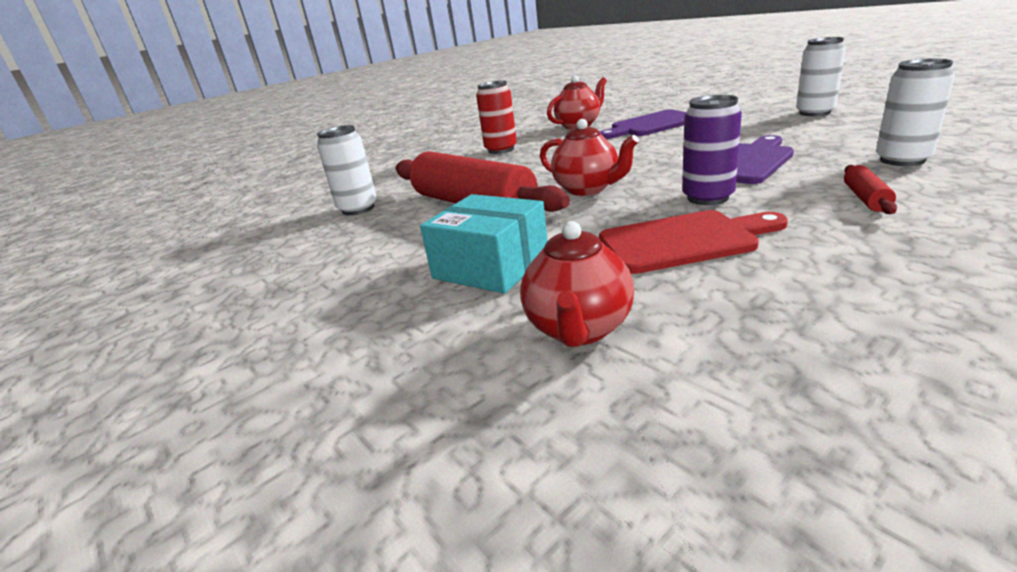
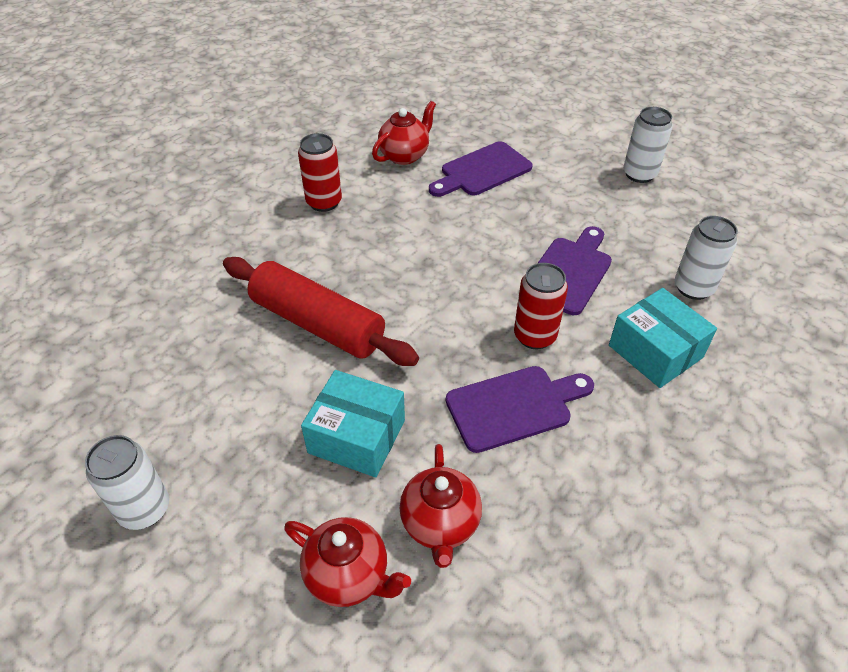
camera: 15 degrees left, 20 degrees up
white can [317,125,377,215] -> white can moved to [85,435,169,530]
red teapot [540,119,639,196] -> red teapot moved to [284,517,411,607]
red cutting board [599,210,788,274] -> purple cutting board [446,366,594,453]
purple can [682,95,742,205] -> red can [514,263,568,349]
red rolling pin [844,165,897,214] -> turquoise box [609,288,717,388]

